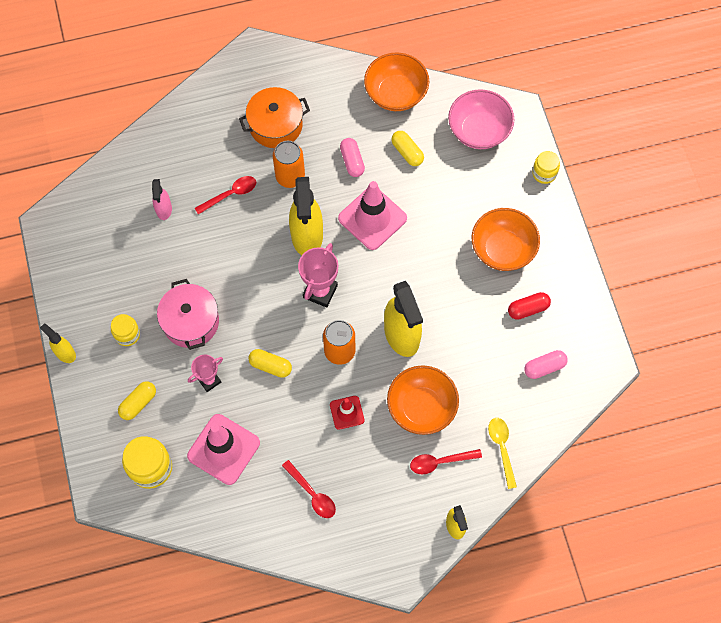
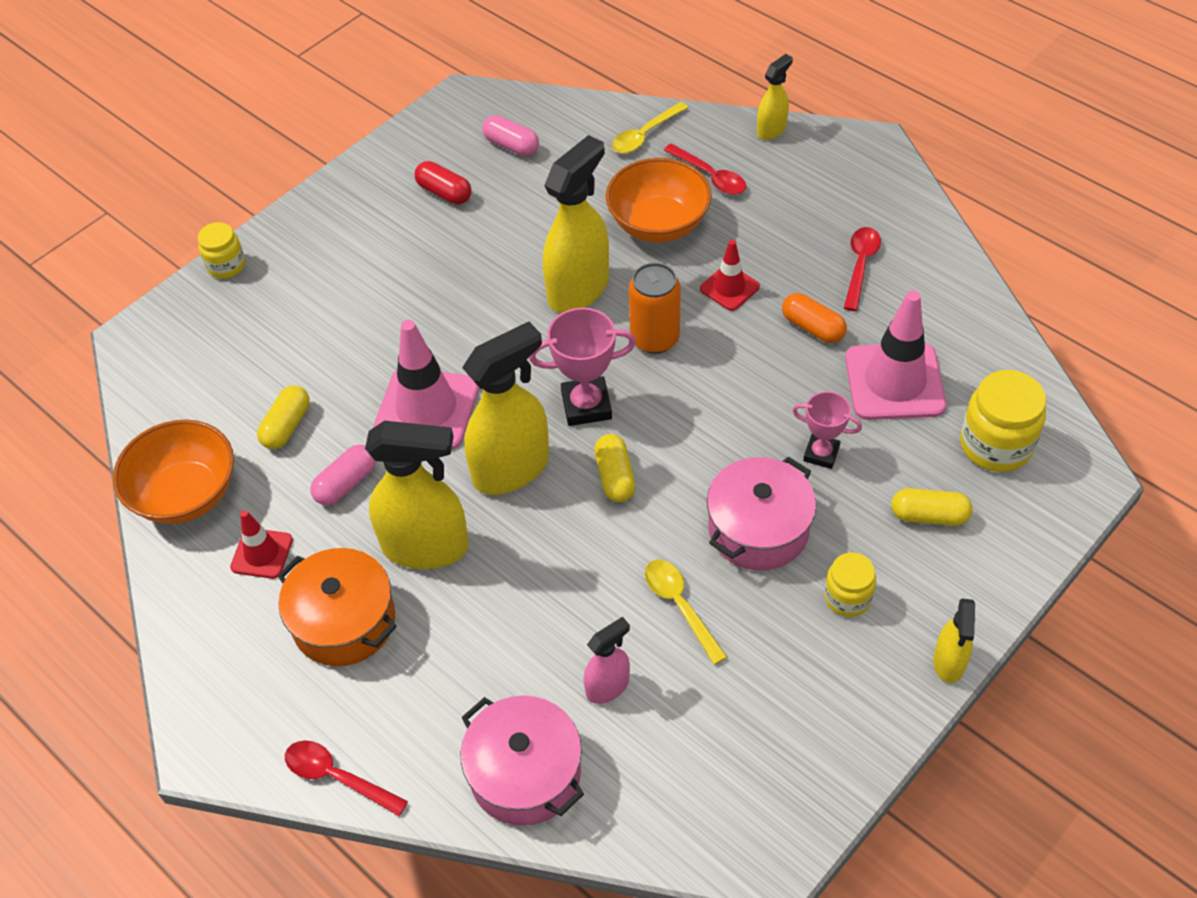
camera: 120 degrees left, 15 degrees down
red spoon [195,176,256,215] -> red spoon moved to [285,740,408,816]
yellow capsule [249,349,292,378] -> yellow capsule moved to [594,434,636,502]
orange can [273,141,305,188] -> yellow spray bottle [365,421,469,569]
pink bowl [448,89,514,149] -> none
orange bowl [472,208,540,271] -> none
none -> red traffic cone [230,510,293,579]
none -> pink pot [460,696,584,826]
none -> yellow spoon [645,560,727,665]
none -> orange capsule [782,293,847,343]

